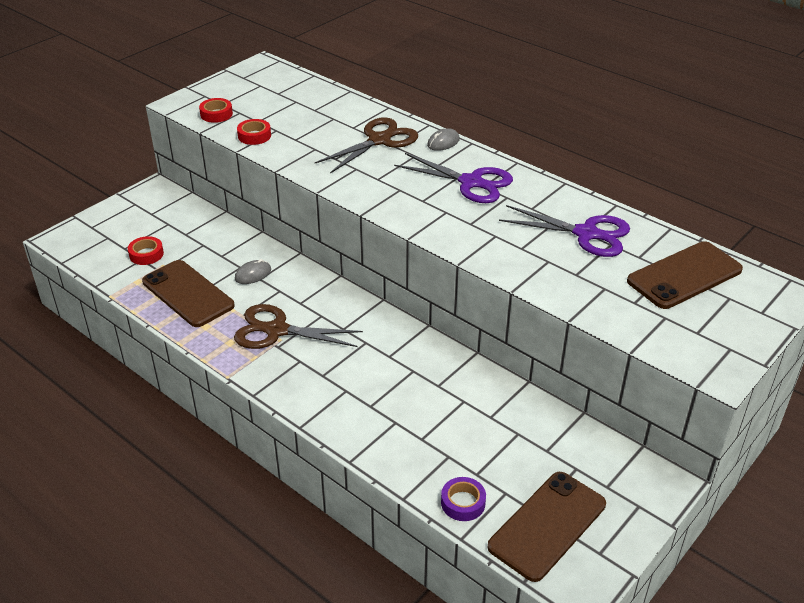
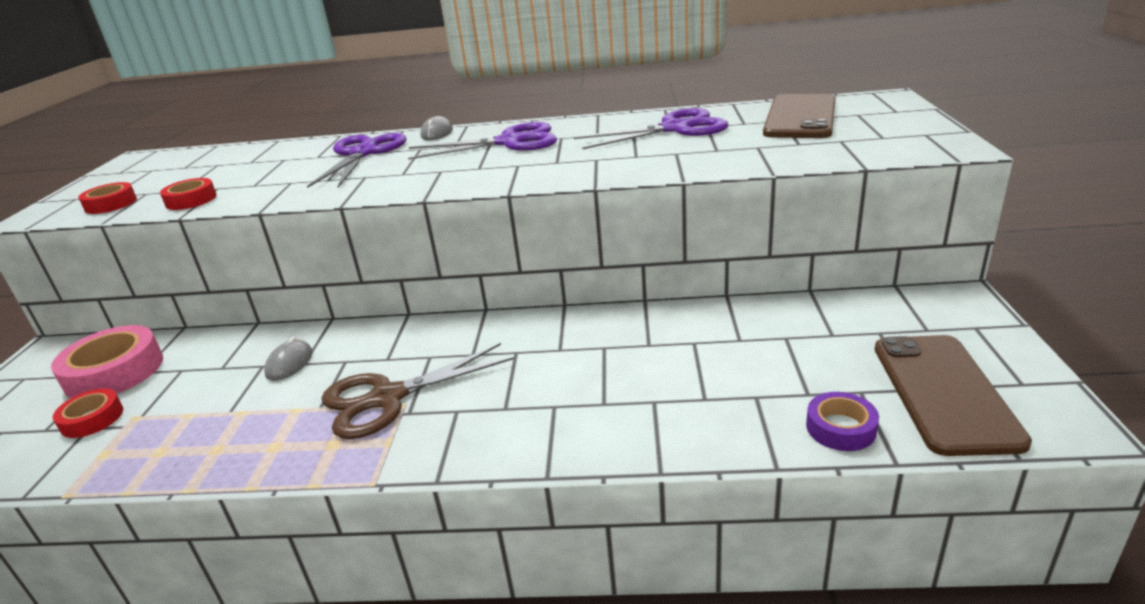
camera: 35 degrees left, 10 degrees down
brown phone [142,260,235,327] -> none
brown scissors [315,117,418,173] -> purple scissors [307,133,406,188]
none -> pink tape [51,325,163,398]

